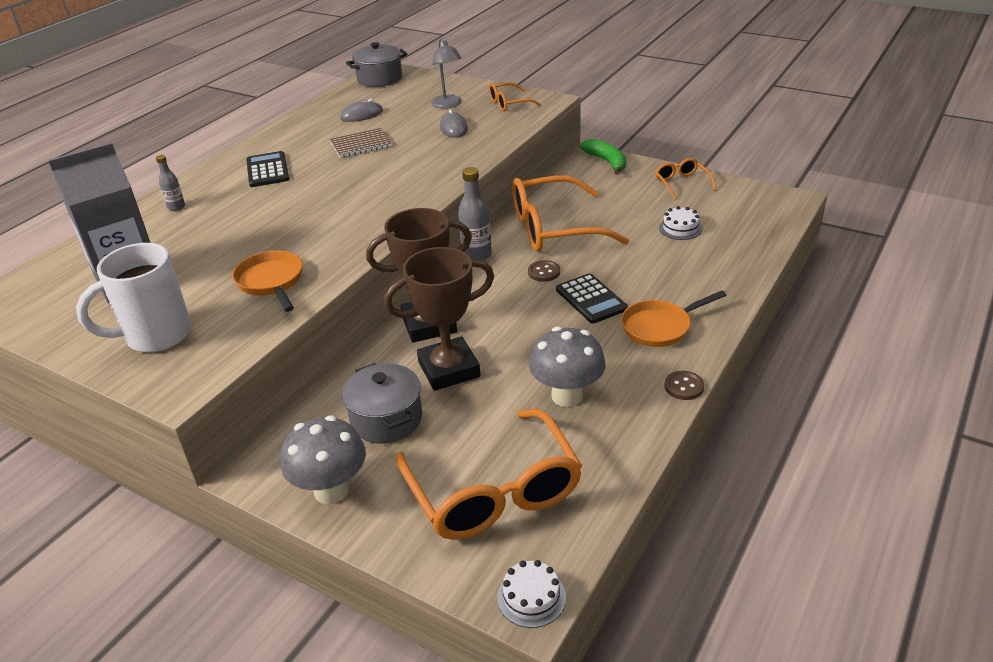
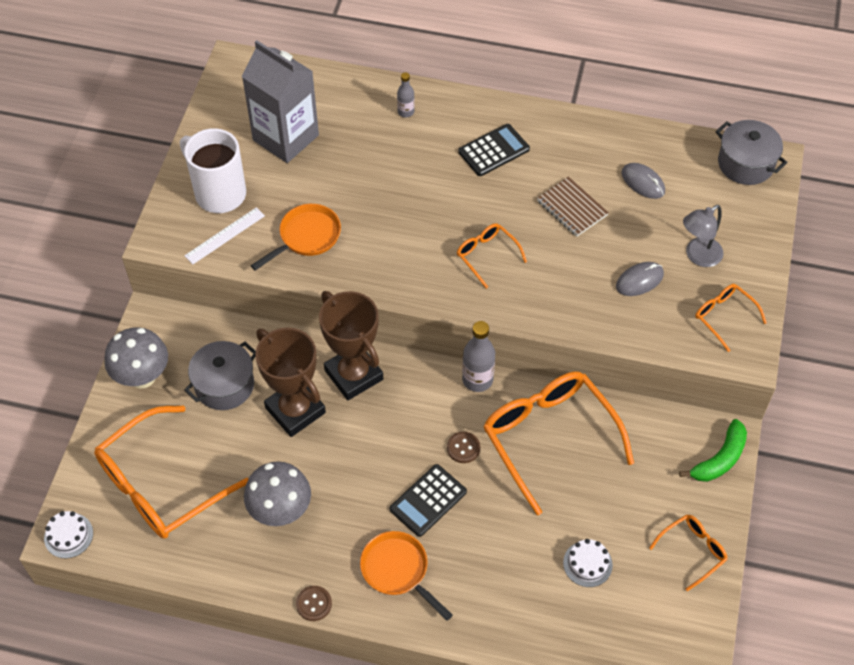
camera: 70 degrees right, 20 degrees up
none -> white ruler [184,207,265,264]
none -> orange glasses [457,223,527,289]

